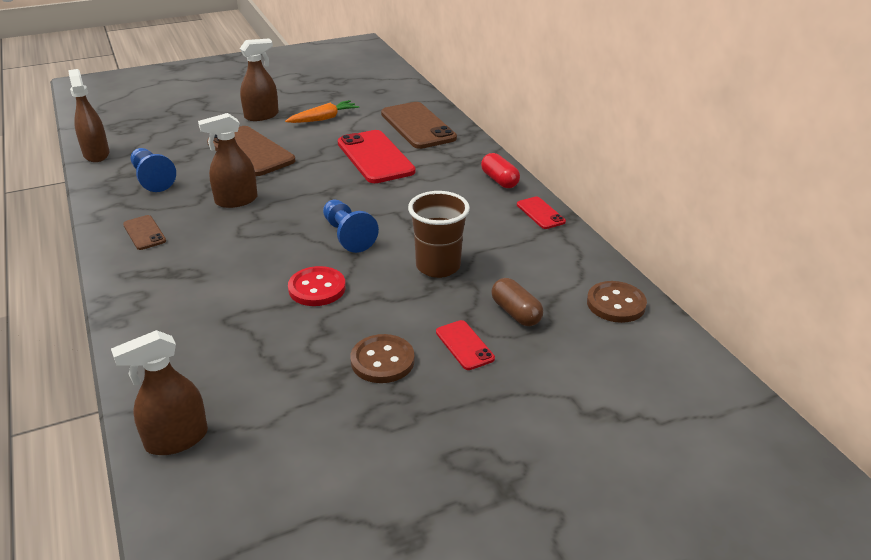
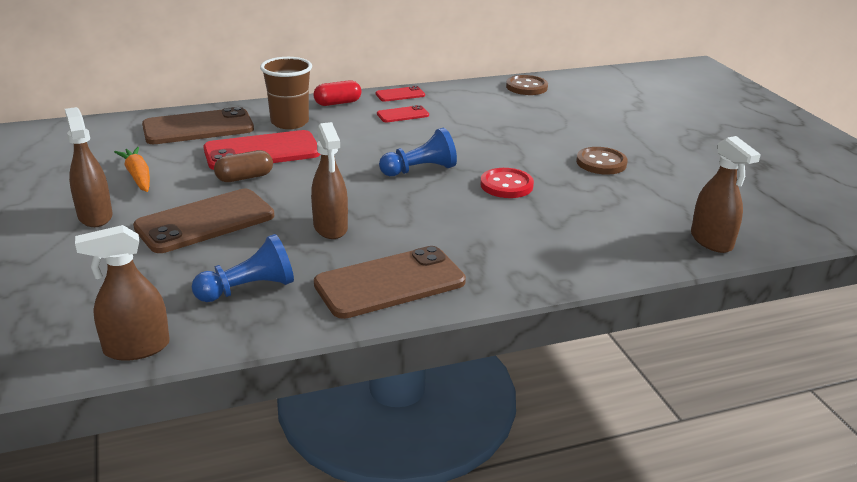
camera: 85 degrees left, 5 degrees down
brown phone [123,215,166,250] -> brown phone [314,246,466,319], size x2.02
brown cup [408,191,470,278] -> brown cup moved to [260,57,312,129]
red phone [436,320,495,370] -> red phone moved to [377,105,429,122]
brown capsule [491,278,543,326] -> brown capsule moved to [214,150,273,182]

